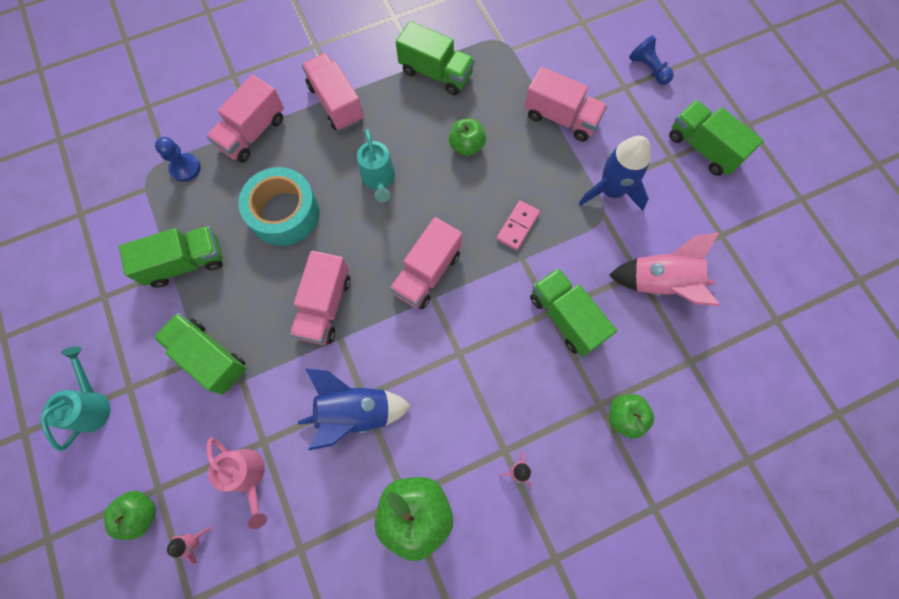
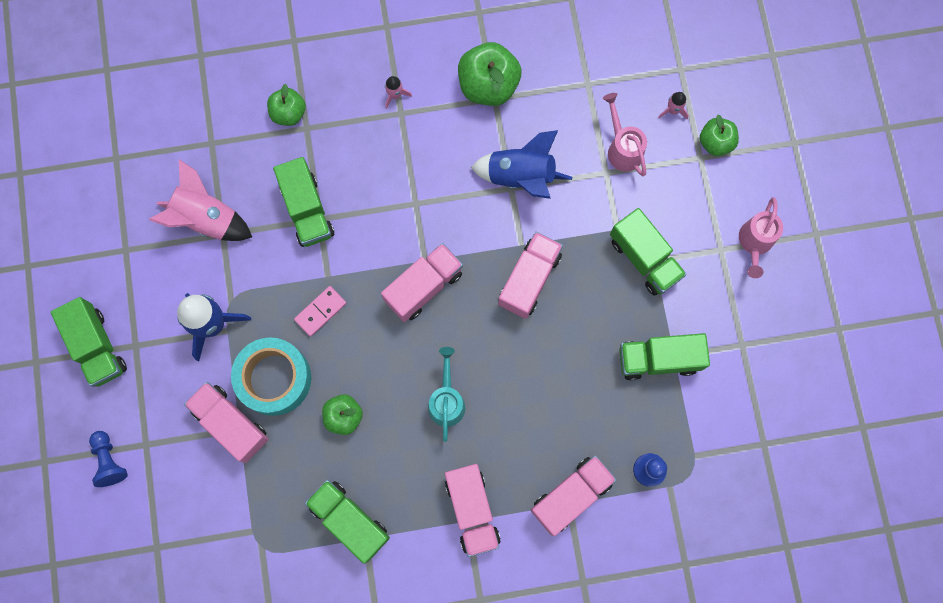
camera: 165 degrees left, 5 degrees up
turquoise watering can [40,346,111,451] -> pink watering can [739,197,783,278]
turquoise tape [238,167,320,246] -> turquoise tape moved to [231,337,311,416]

